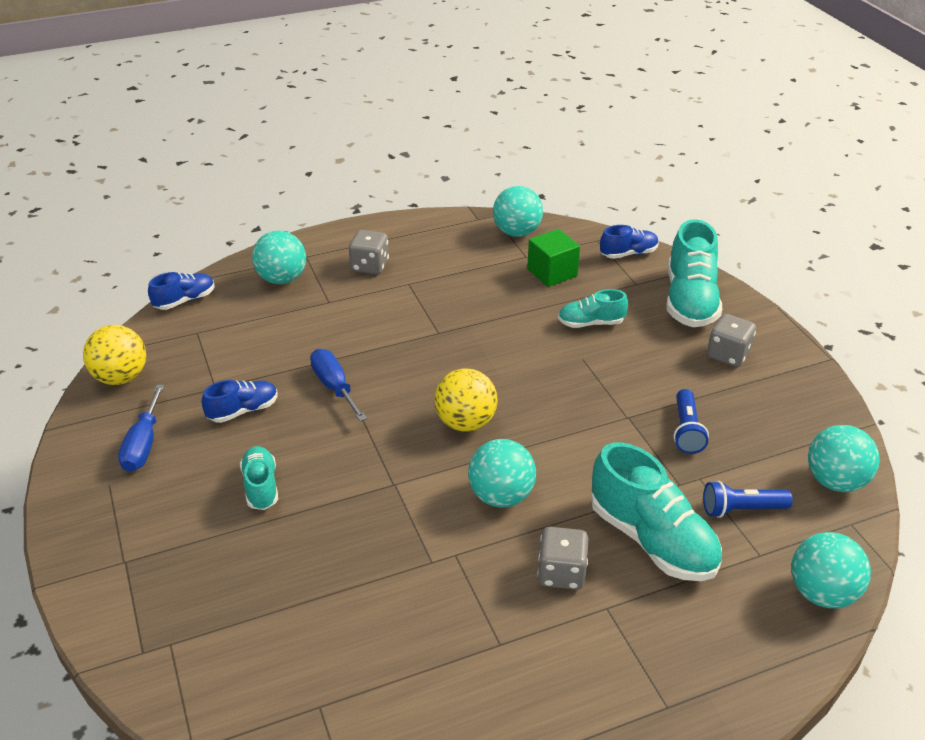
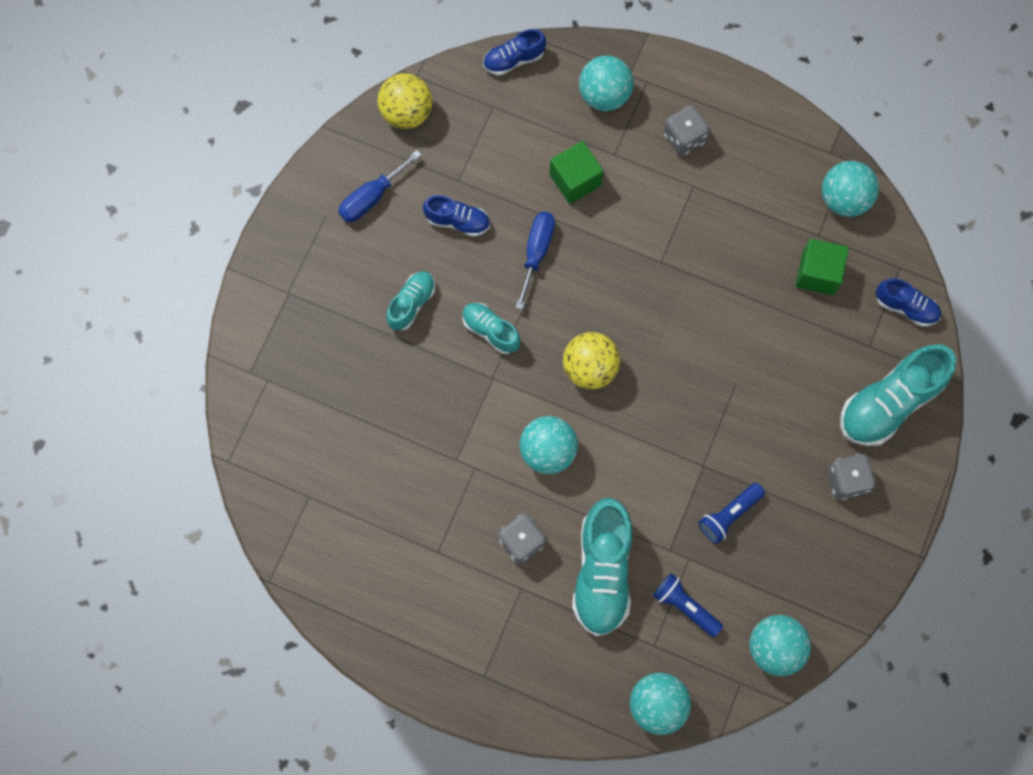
camera: 45 degrees right, 35 degrees up
blue shoe [148,272,215,310] -> blue shoe turned 150 degrees clockwise [483,29,546,76]
turquoise shoe [558,289,628,328] -> turquoise shoe moved to [462,303,520,354]
none -> green cube [550,141,604,204]

